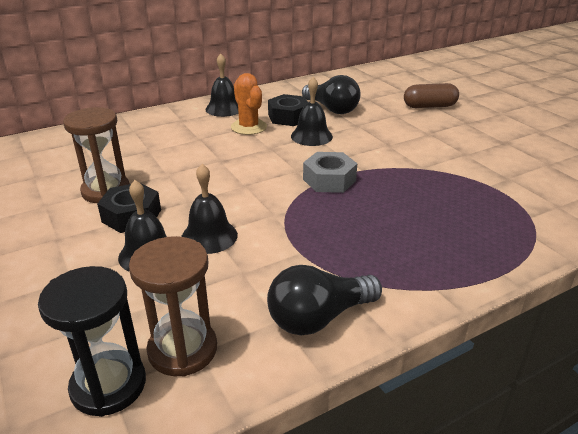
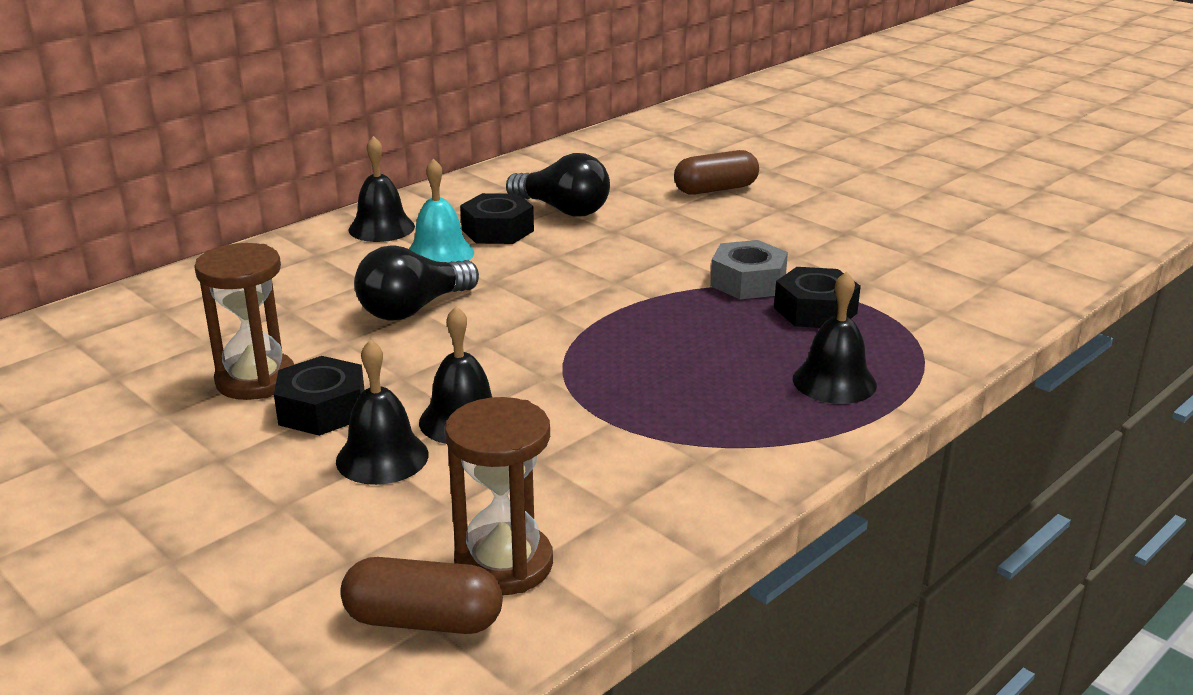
camera: 15 degrees left, 5 degrees down
black hourglass [38,266,146,417] -> brown capsule [340,557,503,634]
orange cactus [231,73,267,135] -> turquoise bell [409,158,474,263]
black light bulb [267,265,382,335] -> black light bulb moved to [354,245,479,321]
black bell [291,77,333,146] -> black bell moved to [793,271,877,404]
grey nut [303,152,357,193] -> grey nut moved to [710,240,788,299]
none -> black nut [774,267,861,328]

